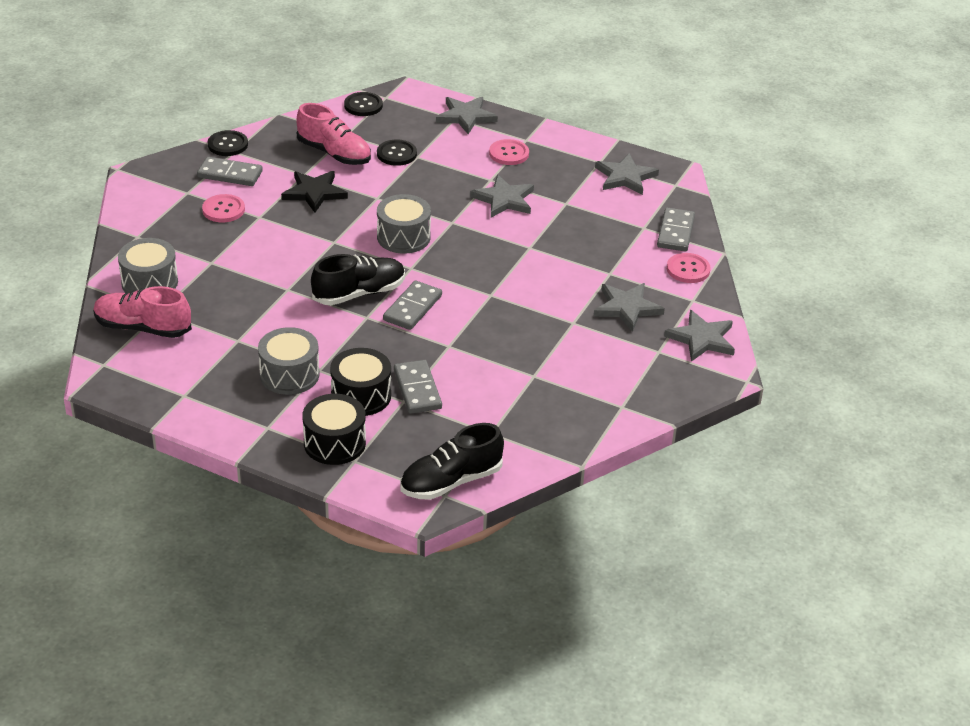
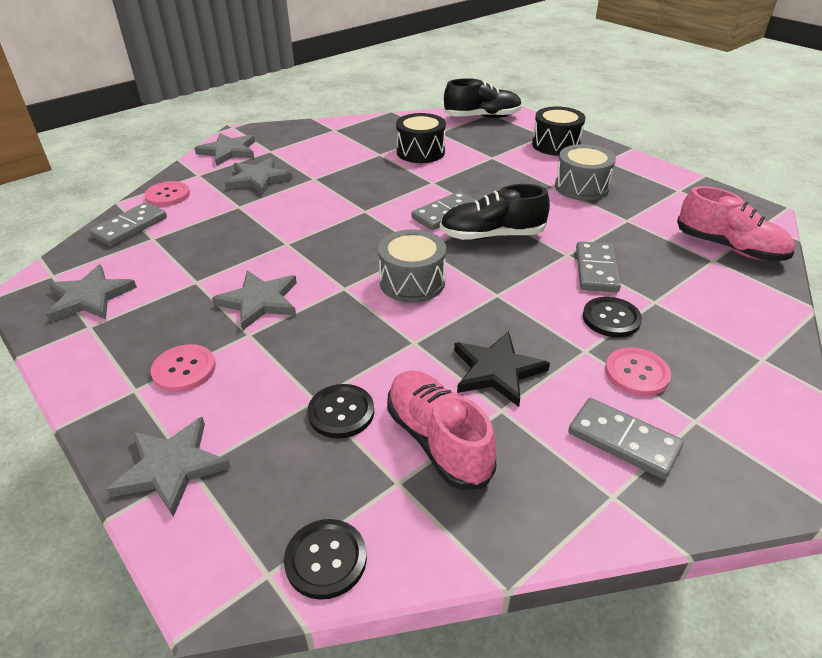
camera: 155 degrees left, 0 degrees up
grey drum [118,238,178,294] -> none
black button [208,130,248,156] -> black button moved to [583,297,642,338]
black drum [330,348,391,416] -> black drum moved to [396,113,446,163]
grey domino [394,360,442,414] -> grey domino moved to [576,241,621,292]

